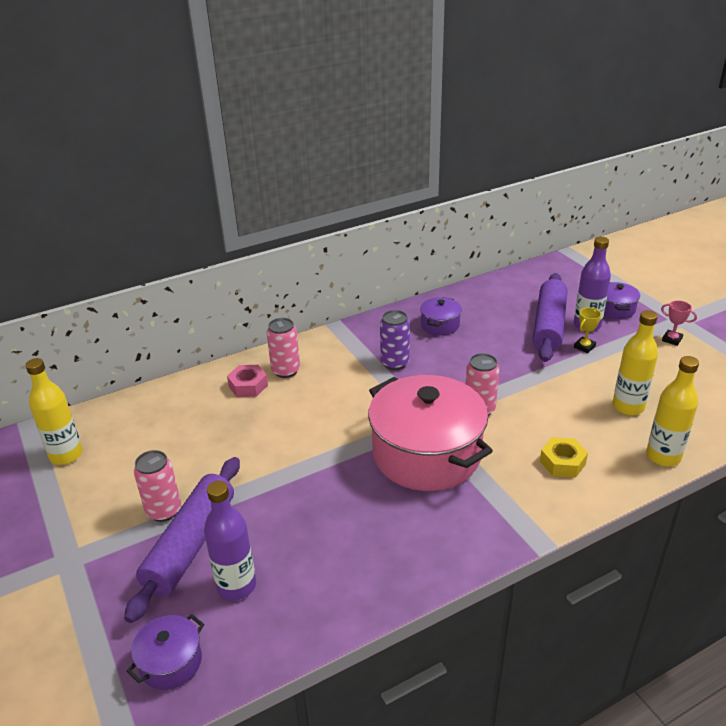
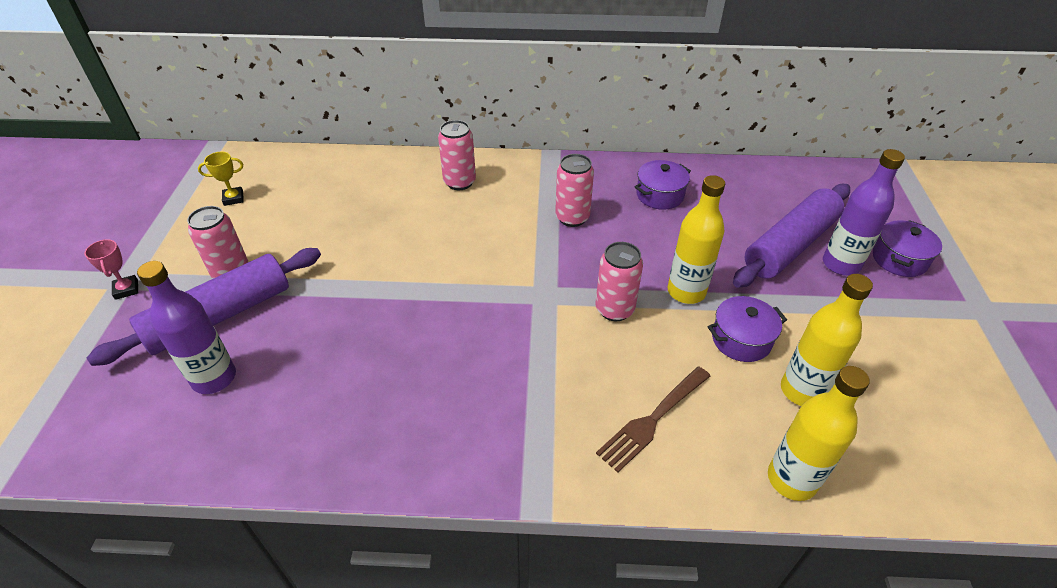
camera: 30 degrees right, 10 degrees up
yellow bottle [25,358,83,465] -> yellow bottle moved to [667,175,725,304]
purple pot [126,614,204,690] -> purple pot moved to [708,296,787,362]
pink nut [227,365,268,397] -> none
pink pot [368,375,493,491] -> none
purple can [380,310,410,370] -> pink can [555,154,594,227]
yellow nut [540,437,588,478] -> brown fork [596,367,710,473]
yellow trophy [574,308,601,353] -> yellow trophy moved to [198,152,243,206]
pink trophy [661,300,697,346] -> pink trophy moved to [84,239,138,300]

